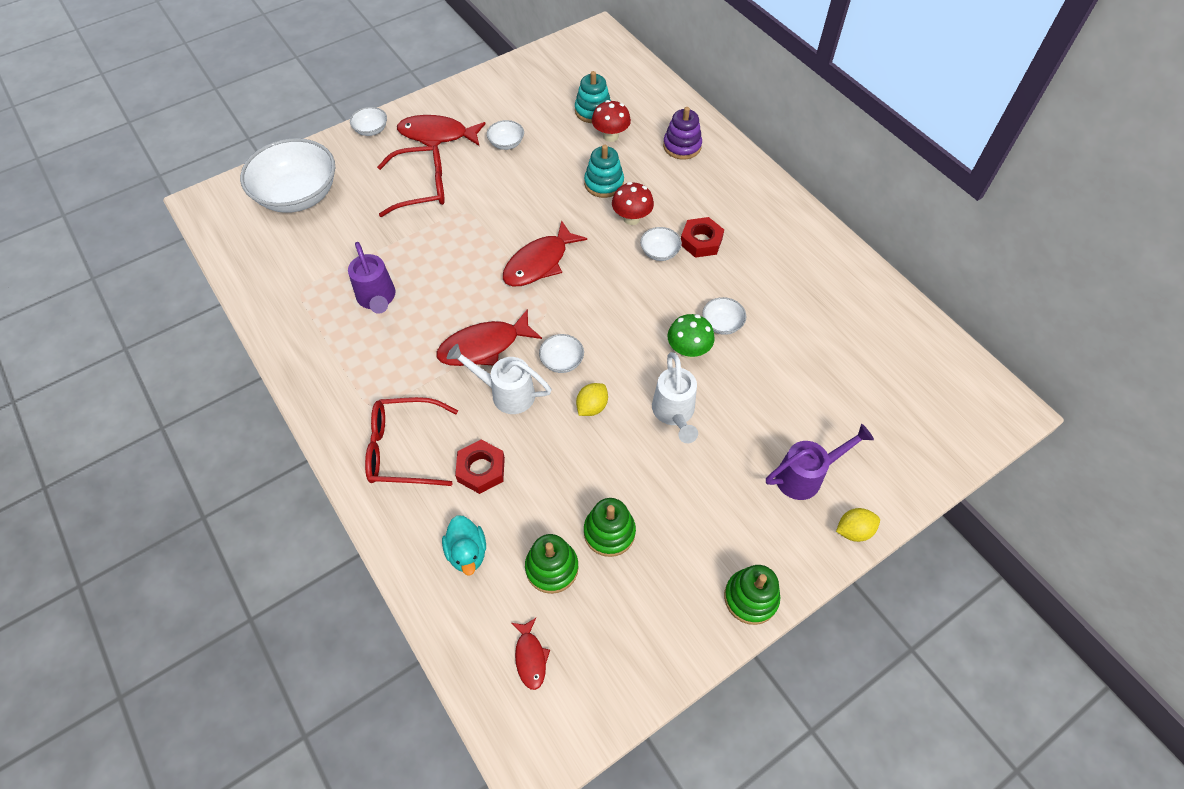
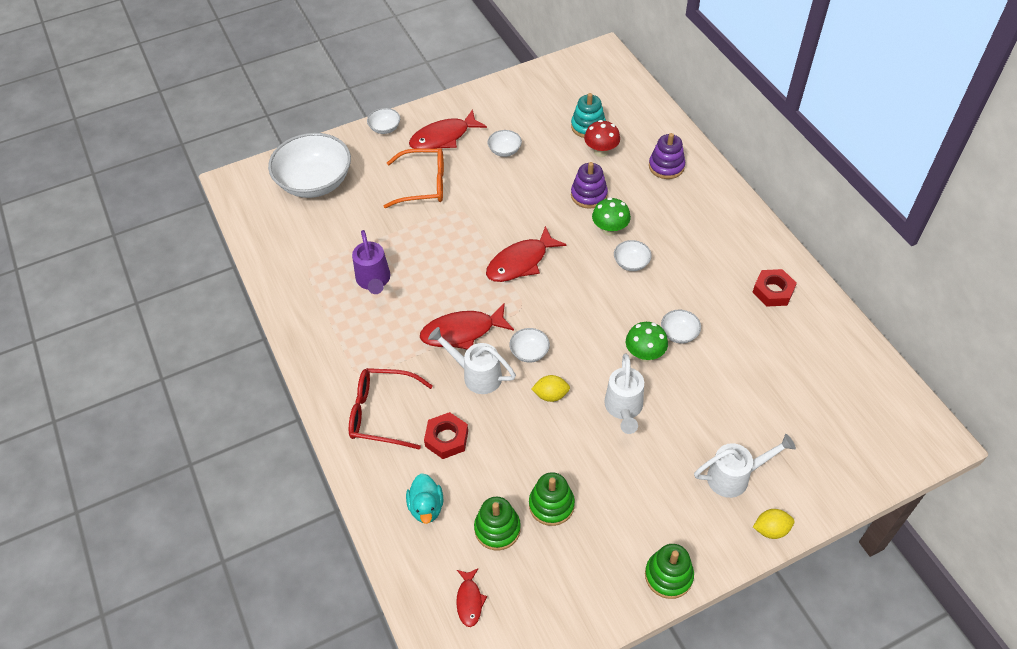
camera: 10 degrees right, 5 degrees down
red glasses [377,145,445,217] -> orange glasses [383,148,444,208]
red fish [397,115,486,146] -> red fish turned 45 degrees counterclockwise [409,109,487,149]
yellow lemon [576,383,608,416] -> yellow lemon turned 45 degrees clockwise [531,375,570,402]
turquoise stacking toy [584,145,624,198] -> purple stacking toy [571,162,608,209]
red mushroom [612,182,654,225] -> green mushroom [592,197,631,236]
red nut [681,217,724,258] -> red nut moved to [752,269,797,307]
purple watering can [766,424,874,500] -> white watering can [694,434,796,498]

